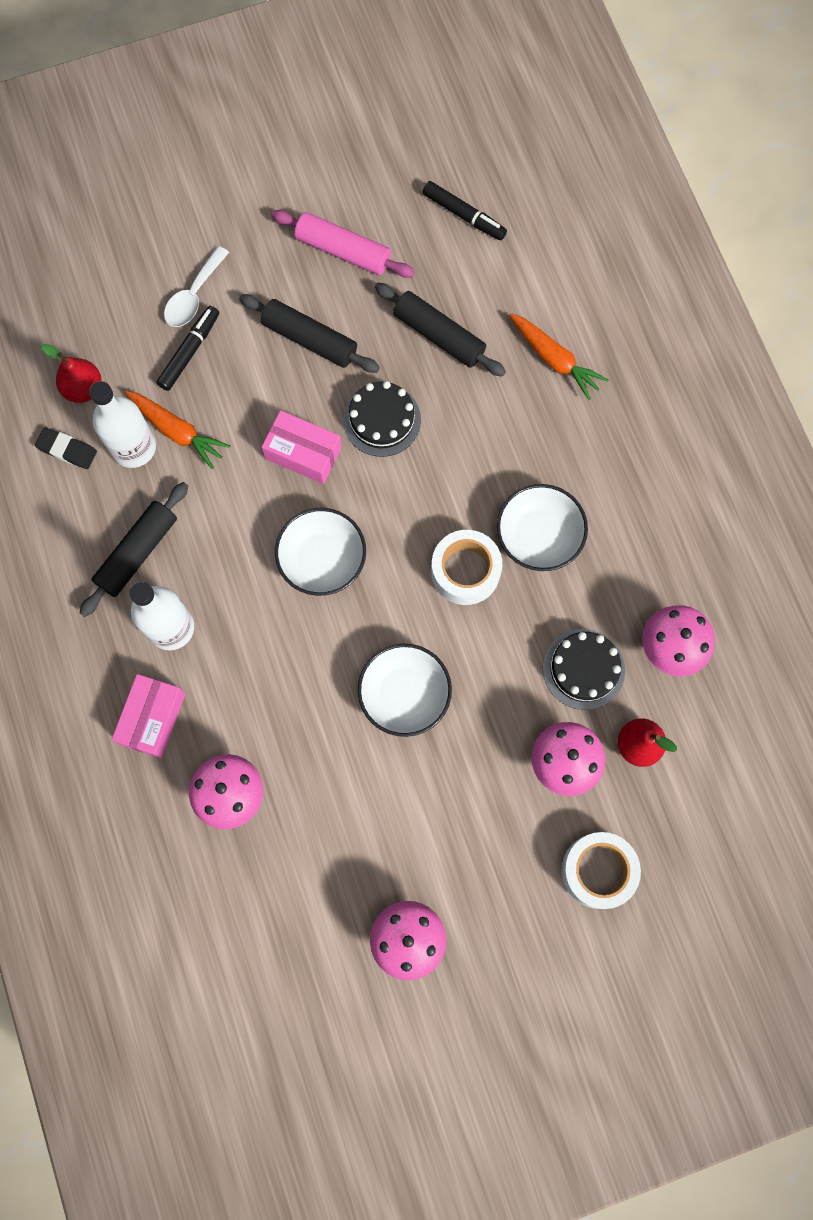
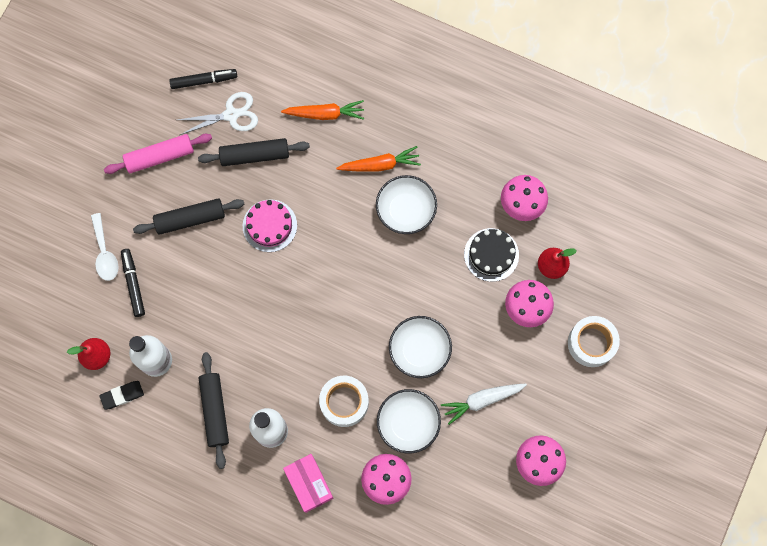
camera: 45 degrees left, 0 degrees up
orange carrot [125,391,230,469] -> orange carrot moved to [336,146,421,172]
pink box [262,410,342,484] -> none
white bowl [275,508,366,596] -> white bowl moved to [377,389,441,454]
black cake [343,381,421,457] -> pink cake [243,199,297,252]
white tape [431,530,502,605] -> white tape moved to [319,376,369,427]
none -> white scissors [178,92,258,135]
none -> white carrot [441,384,527,425]

